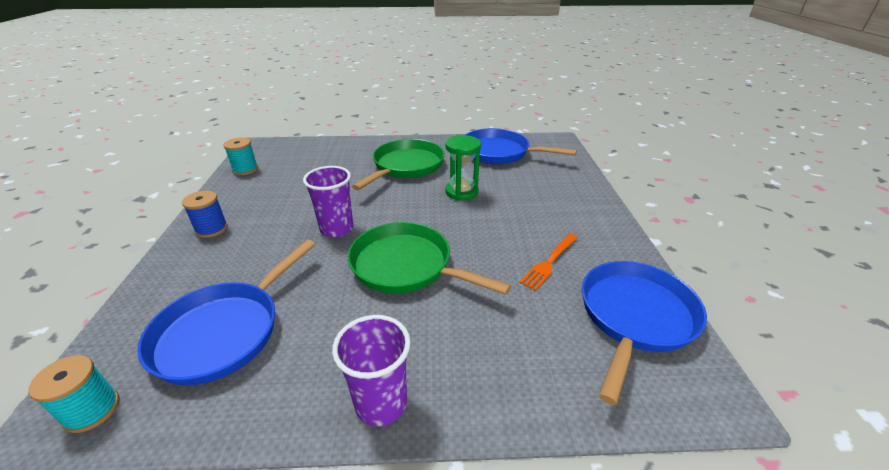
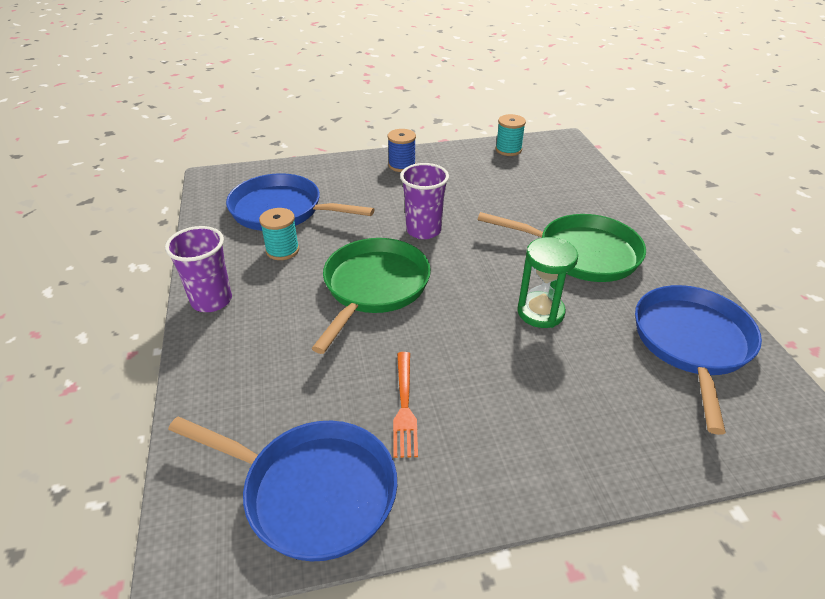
camera: 80 degrees right, 5 degrees up
turquoise spool [28,355,120,433] -> turquoise spool moved to [259,208,299,260]
orange fork [520,234,578,291] -> orange fork turned 120 degrees counterclockwise [393,352,418,458]

